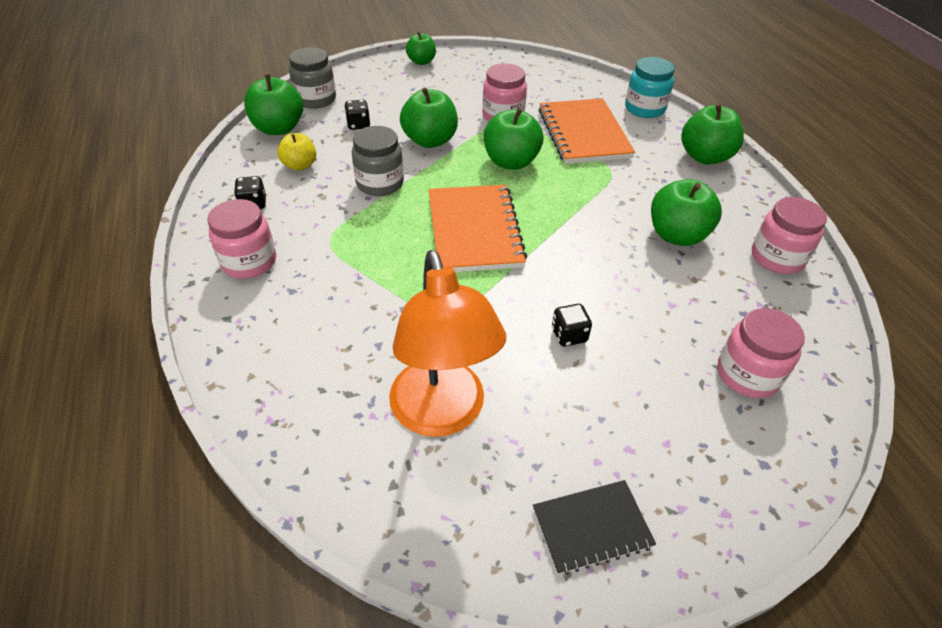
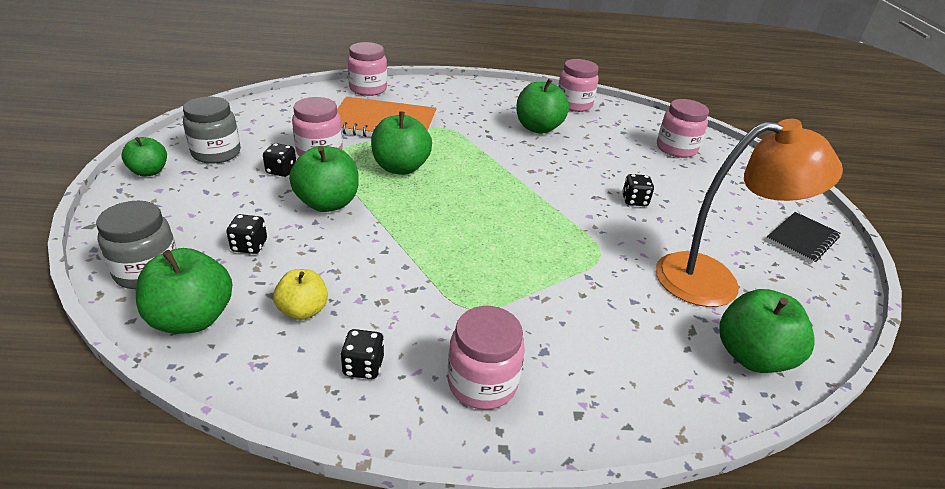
camera: 75 degrees left, 10 degrees down
grey jar [352,126,404,196] -> grey jar moved to [183,97,240,164]
orange notebook [429,185,527,272] -> none
black notebook [533,480,656,575] -> black notebook turned 45 degrees clockwise [766,212,840,263]
turquoise jar [625,57,675,118] -> pink jar [348,42,387,96]
green apple [681,104,744,164] -> green apple moved to [719,289,815,373]
none -> black dice [263,143,296,177]

